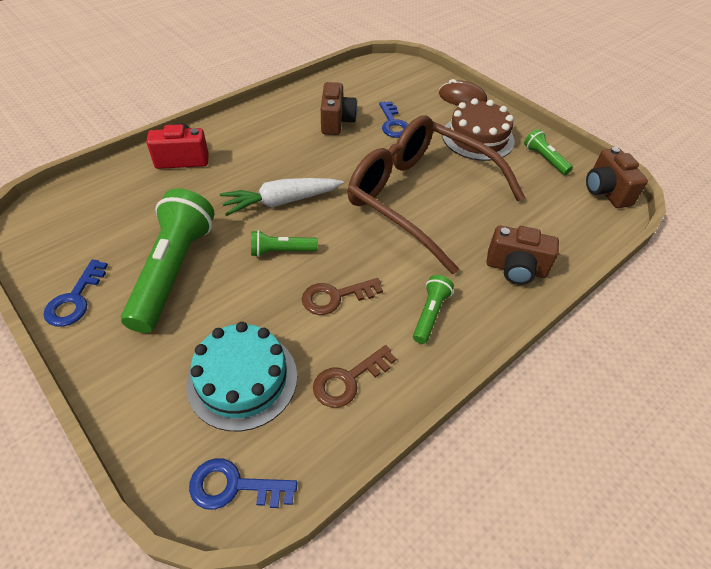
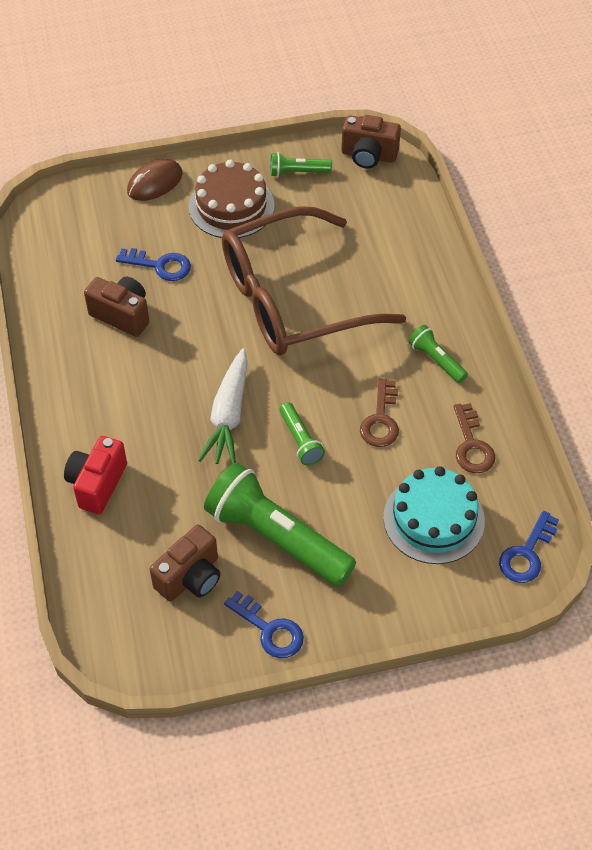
camera: 60 degrees left, 5 degrees up
green flashlight [251,230,318,257] -> green flashlight turned 45 degrees counterclockwise [279,402,325,465]
brown camera [486,225,559,285] -> brown camera moved to [150,525,220,602]

